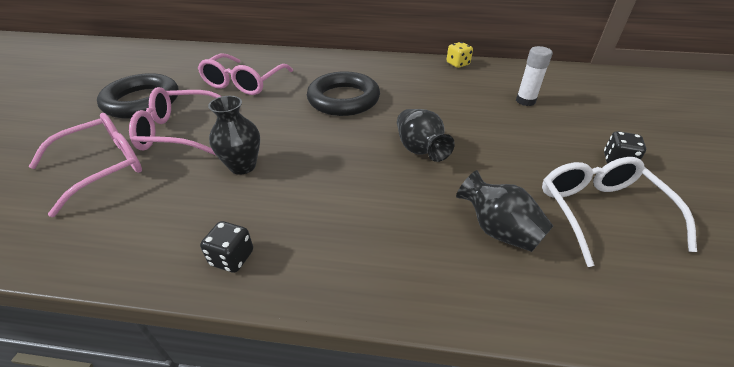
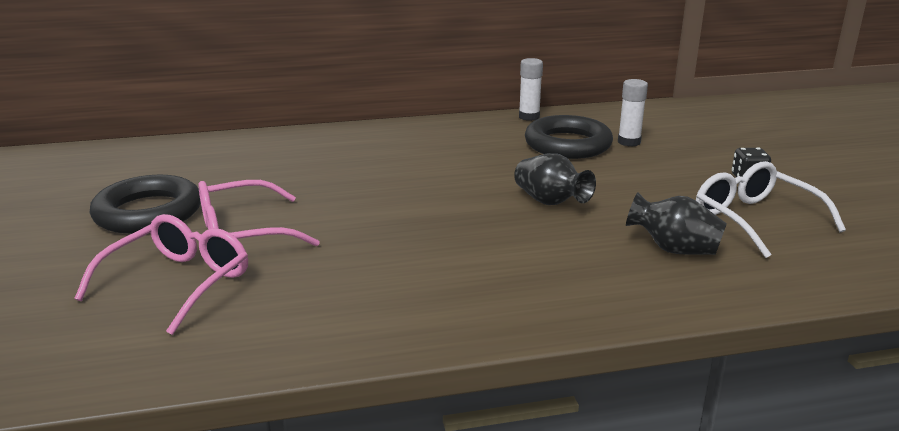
camera: 20 degrees left, 15 degrees down
pink glasses [198,53,293,95] -> none
black dice [200,221,253,273] -> none
black vase [208,96,260,175] -> none
black ring [307,71,380,116] -> black ring moved to [525,115,613,159]
yellow dice [447,42,473,68] -> white glue stick [519,58,543,121]

